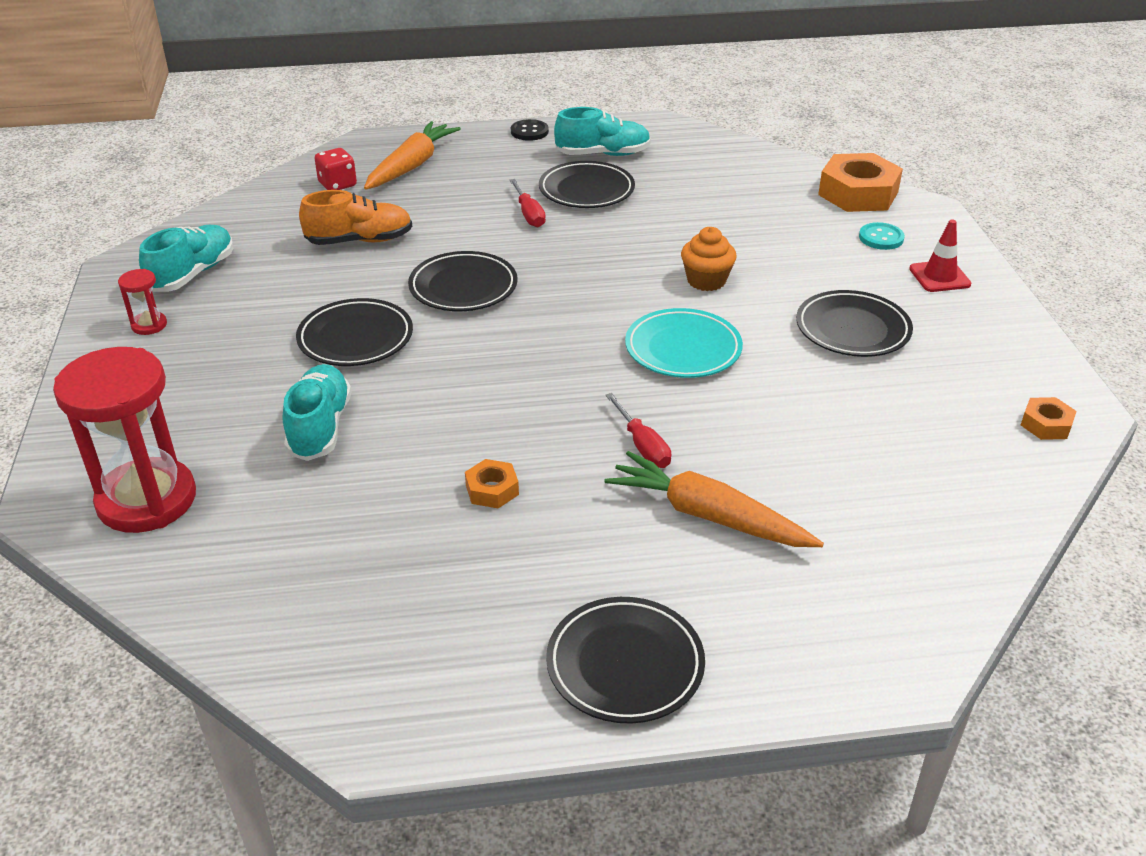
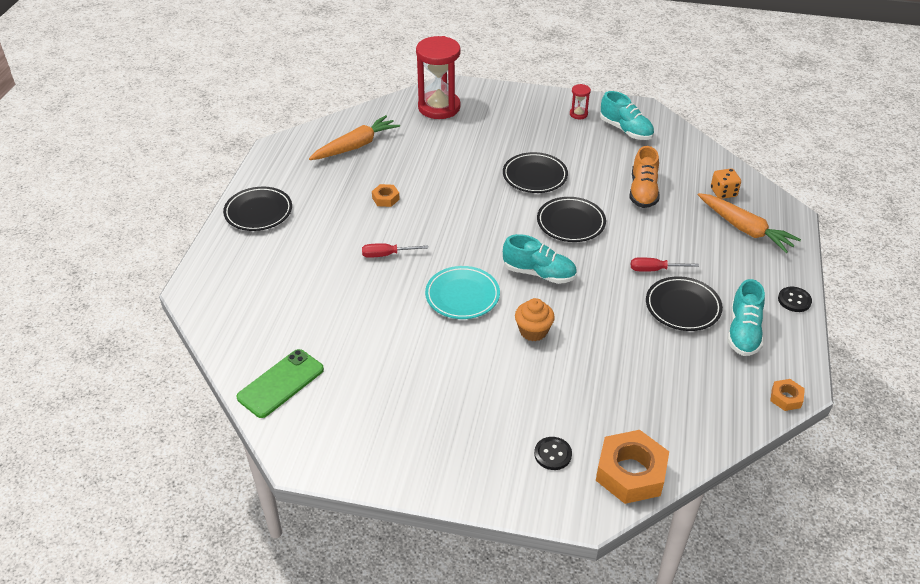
camera: 110 degrees right, 5 degrees up
turquoise shoe [283,364,351,461] -> turquoise shoe moved to [503,234,577,284]
red dice [315,148,357,190] -> orange dice [711,168,741,199]
orange carrot [604,451,824,547] -> orange carrot moved to [309,115,400,160]
black plate [796,290,913,357] -> none
turquoise button [859,222,905,250] -> black button [534,437,572,470]
red traffic cone [909,220,971,292] -> none
orange nut [1021,397,1077,440] -> orange nut moved to [770,379,805,411]
none -> green phone [237,349,324,418]

